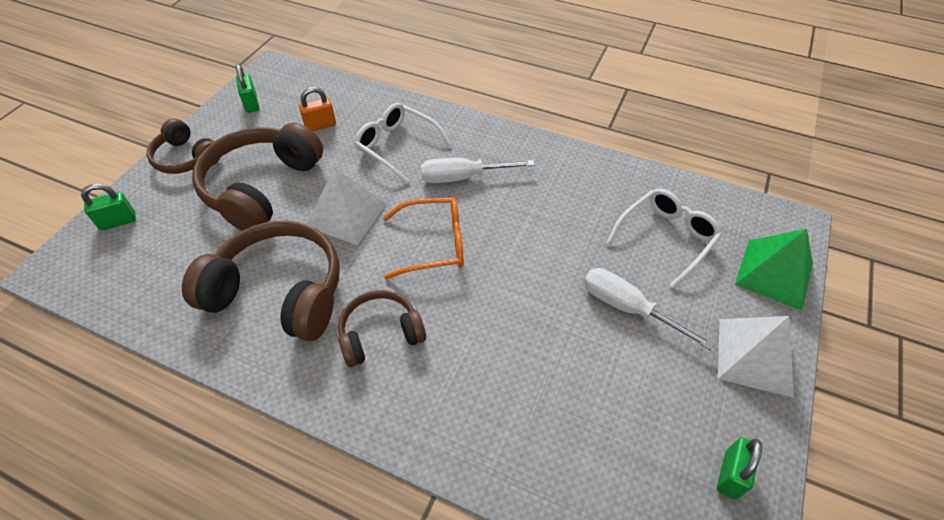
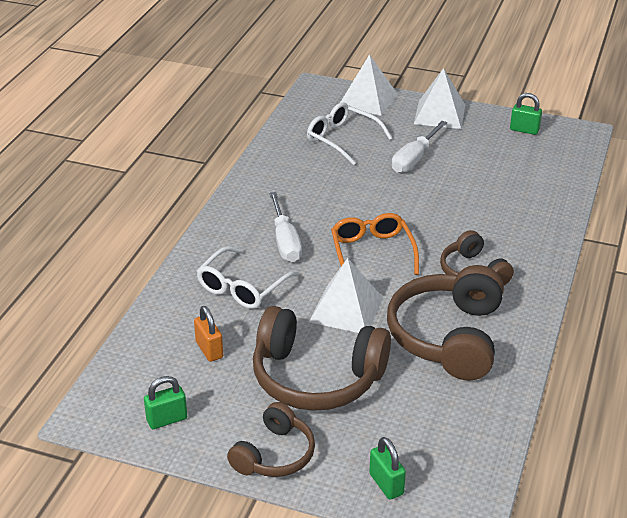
camera: 95 degrees left, 15 degrees down
green pyramid [735,229,813,311] -> white pyramid [340,54,397,116]

